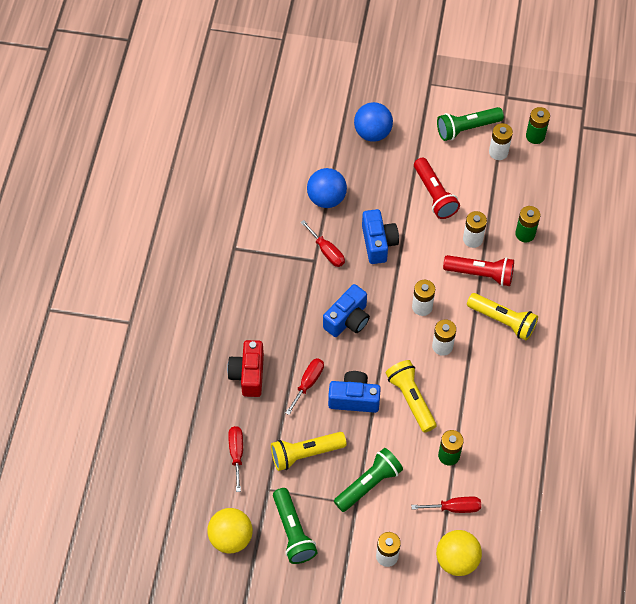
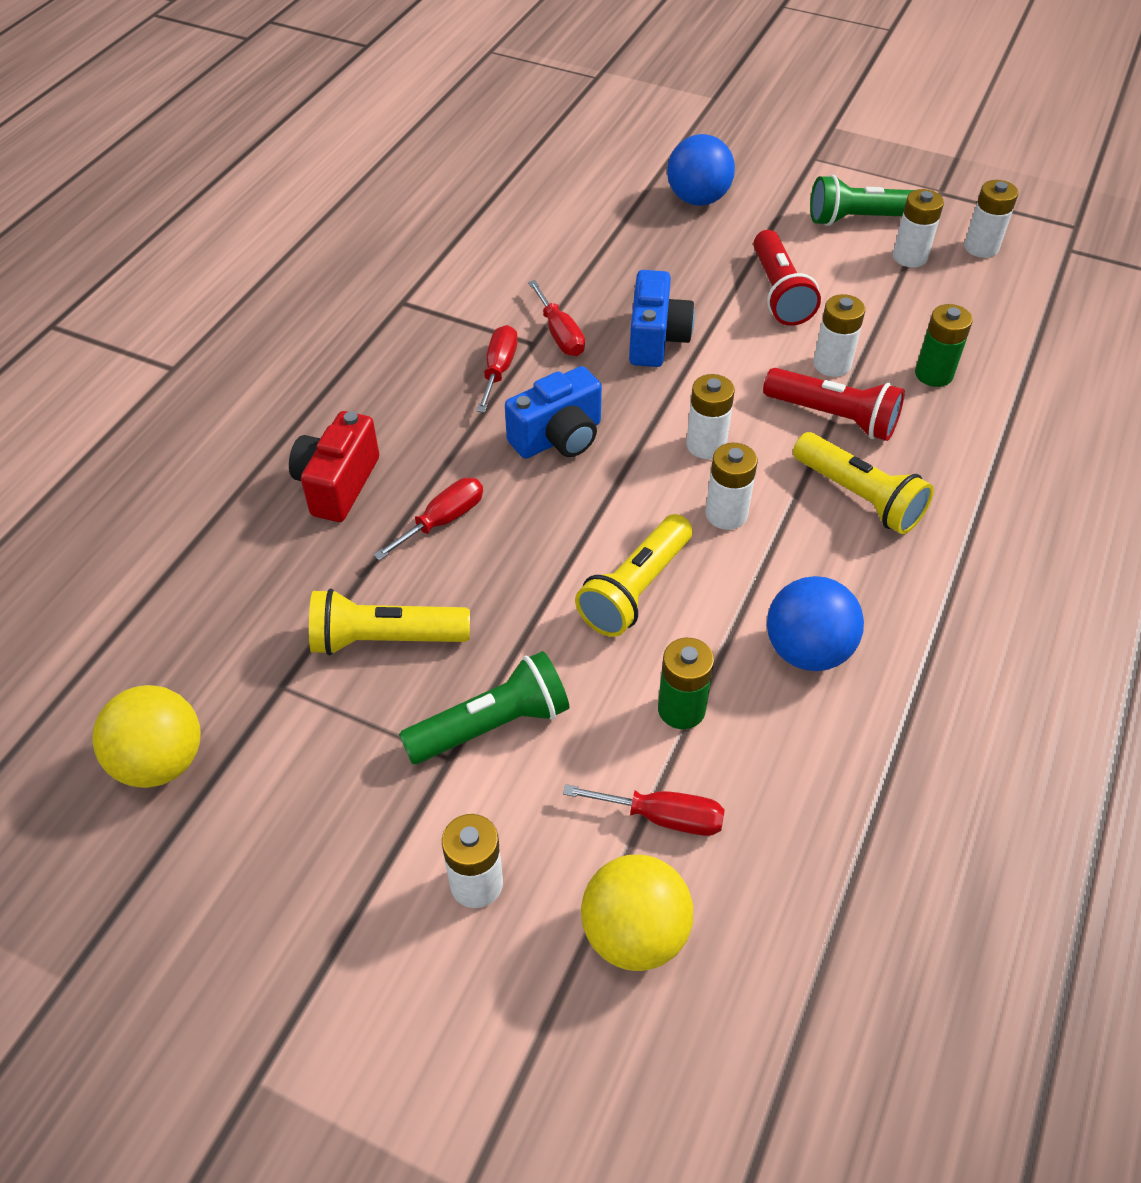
camera: 15 degrees right, 10 degrees down
red screwdriver [228,426,243,492] -> red screwdriver moved to [477,325,518,413]
green flashlight [273,488,317,564] -> none
blue ball [307,168,347,208] -> blue ball moved to [767,576,864,671]
blue camera [328,371,381,413] -> none
yellow flashlight [386,360,436,433] -> yellow flashlight turned 135 degrees counterclockwise [575,514,693,637]
green battery [526,107,550,144] -> white battery [964,180,1018,258]

